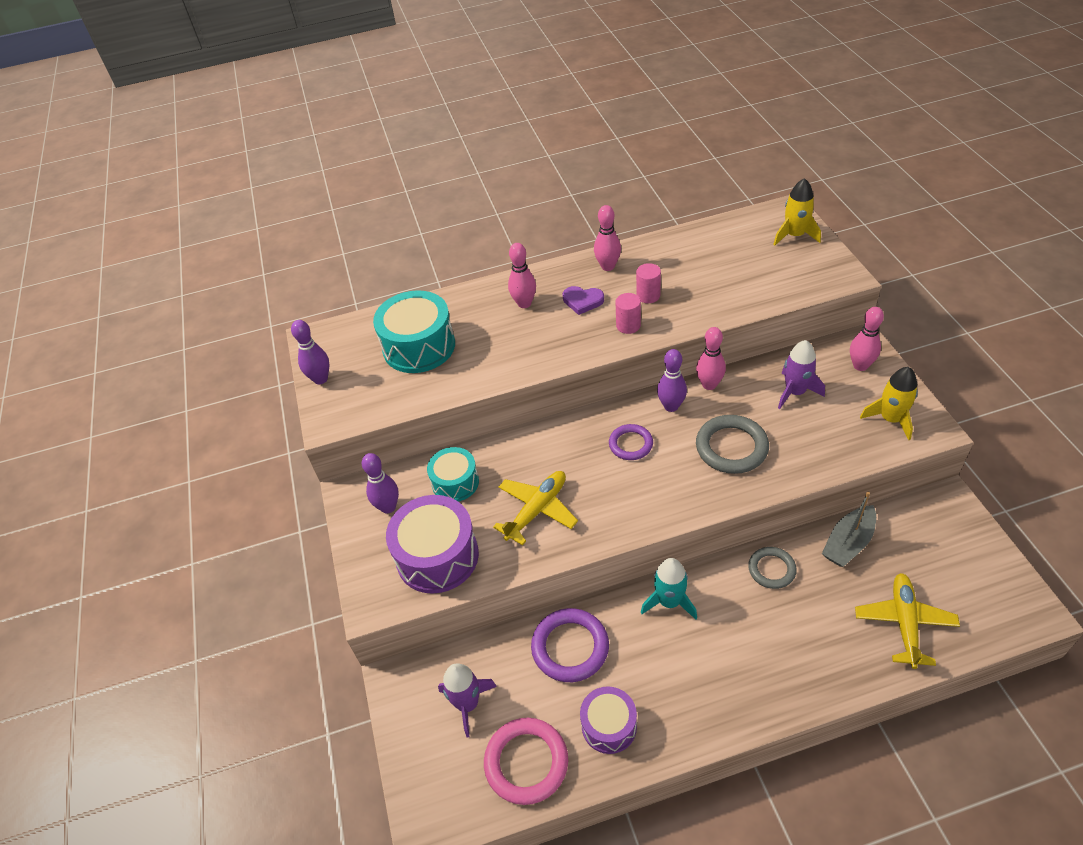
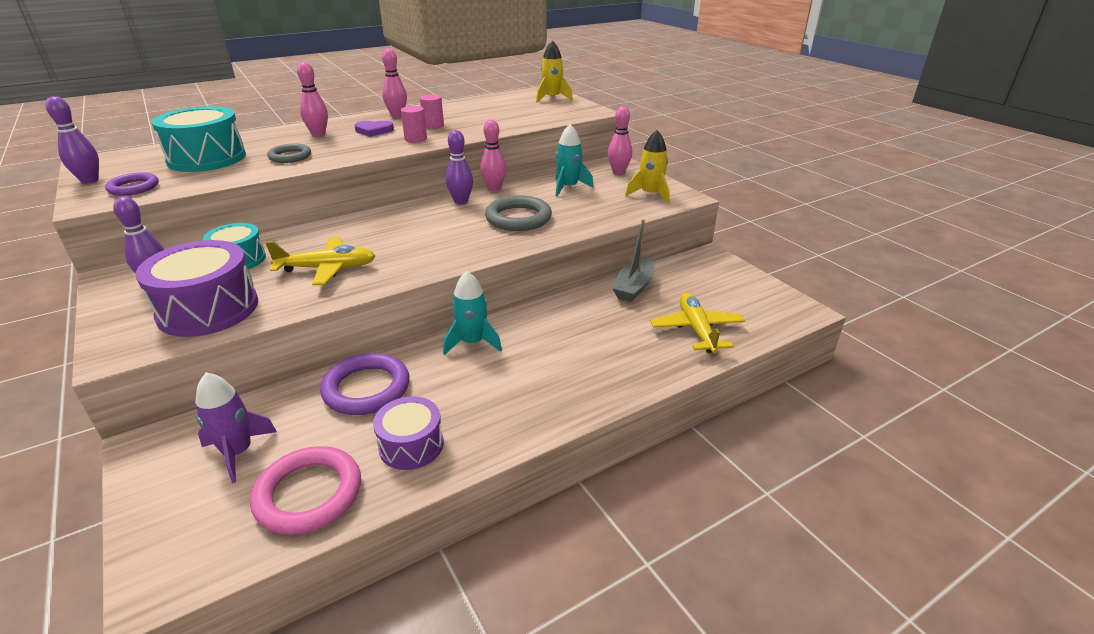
camera: 20 degrees left, 15 degrees down
yellow plane [493,471,578,545] -> yellow plane turned 60 degrees clockwise [266,237,376,286]
purple ring [609,424,653,460] -> purple ring moved to [105,172,159,196]
grey ring [748,547,797,589] -> grey ring moved to [267,144,311,163]
purple rocket [778,340,825,409] -> turquoise rocket [555,124,594,197]

